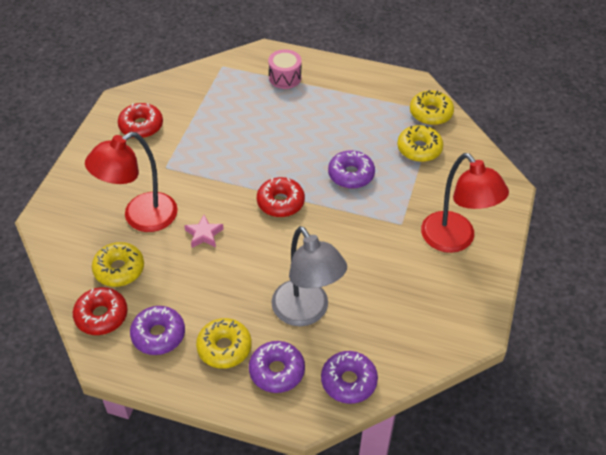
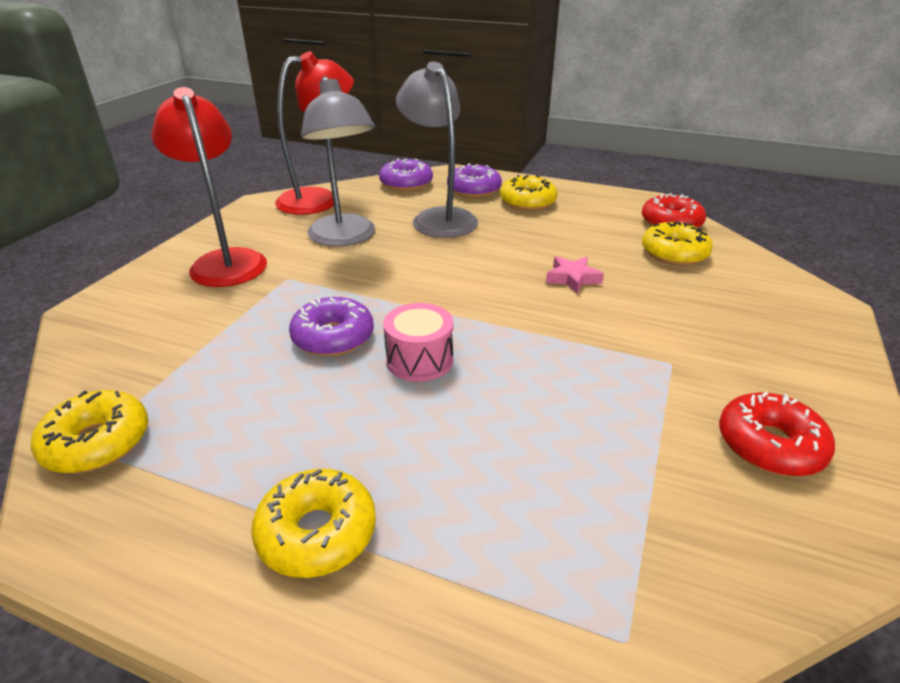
camera: 175 degrees left, 15 degrees down
red lamp [85,132,178,232] -> red lamp moved to [275,51,354,215]
purple donut [130,306,185,355] -> none
red donut [257,177,305,217] -> none
pink drum [268,49,302,89] -> pink drum moved to [383,303,453,382]
yellow donut [397,125,443,162] -> yellow donut moved to [251,469,376,578]
none -> grey lamp [301,76,375,246]

